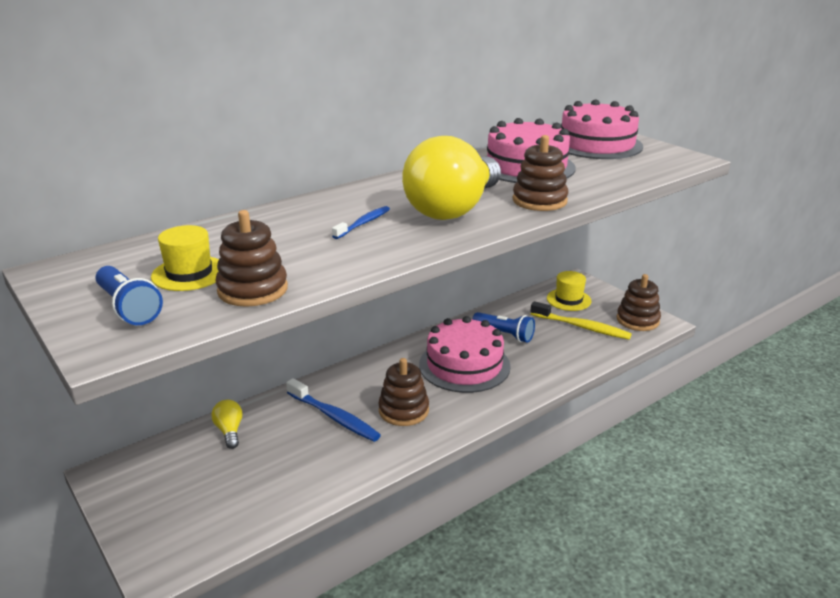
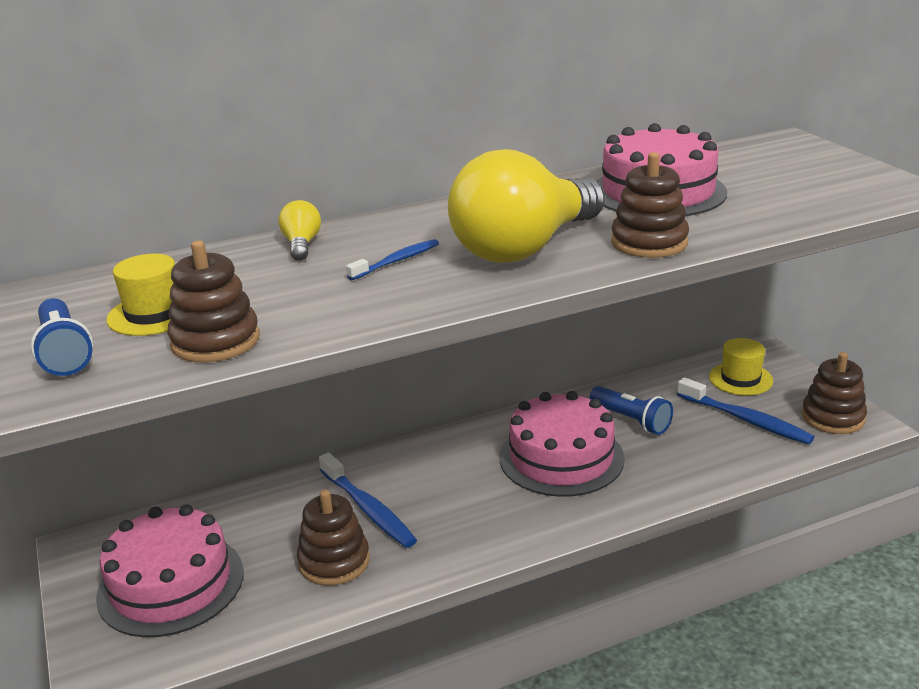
camera: 15 degrees right, 0 degrees up
yellow light bulb [212,400,242,449] -> yellow light bulb moved to [278,200,321,261]
brown stacking toy [378,358,429,426] -> brown stacking toy moved to [297,490,370,586]
yellow toothbrush [530,301,632,340] -> blue toothbrush [677,377,815,445]
pink cake [561,99,643,159] -> pink cake moved to [96,505,243,637]

